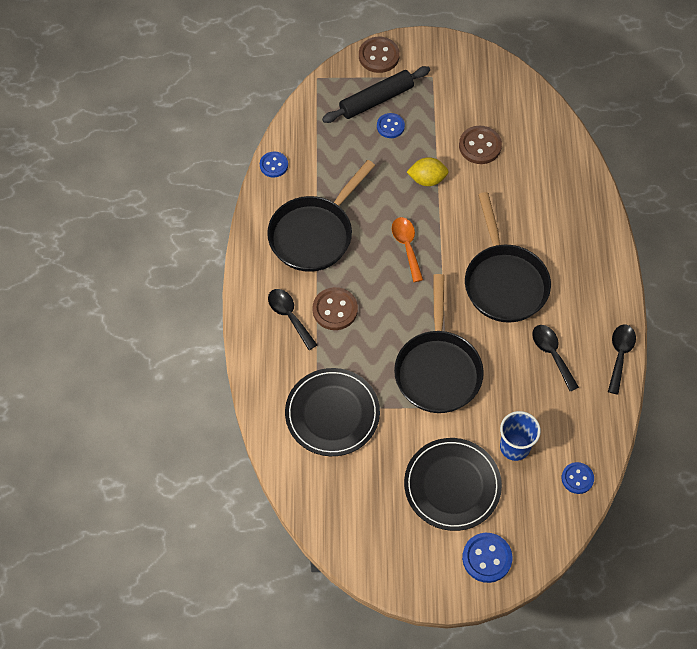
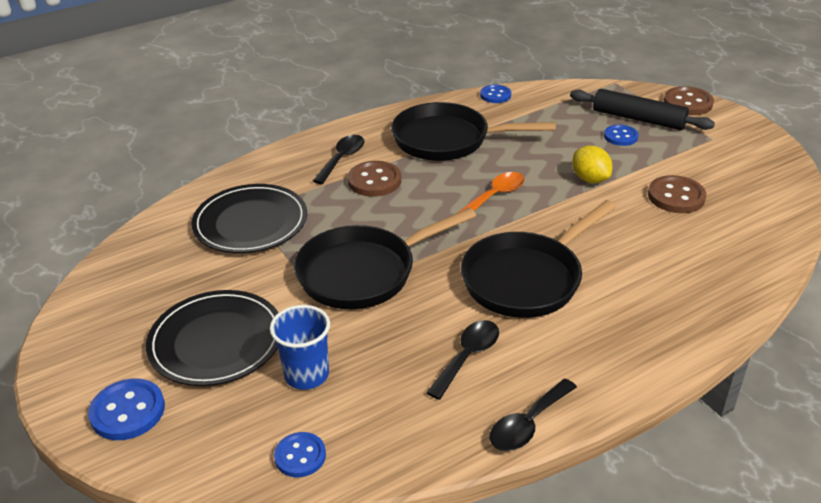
camera: 60 degrees right, 25 degrees down
black spoon [608,324,636,394] -> black spoon turned 150 degrees clockwise [489,379,577,451]

